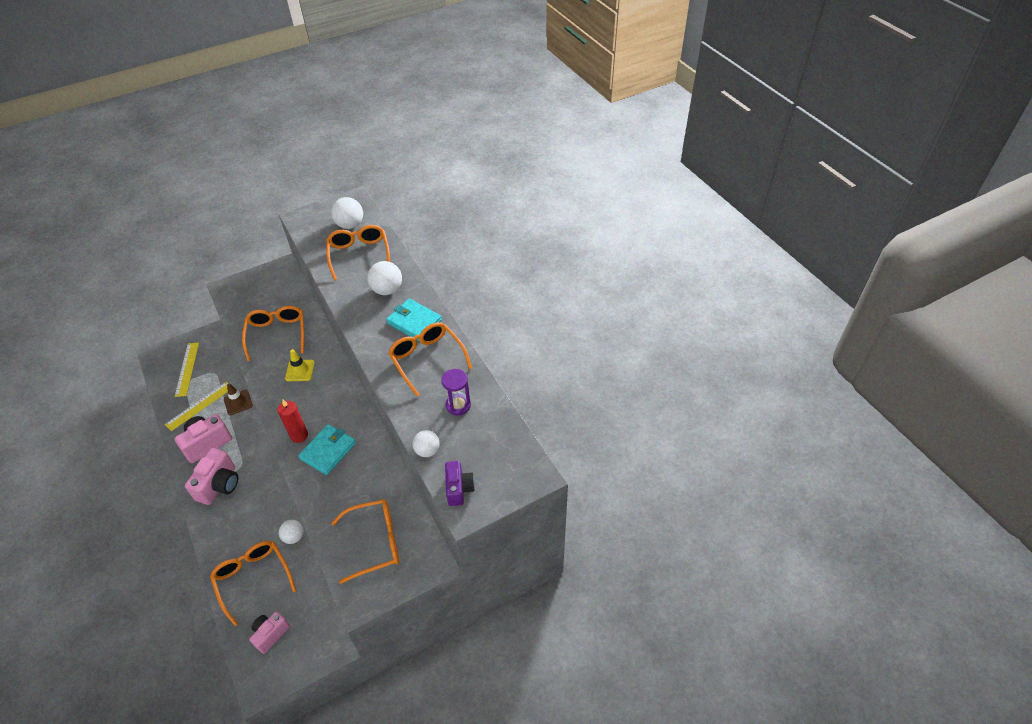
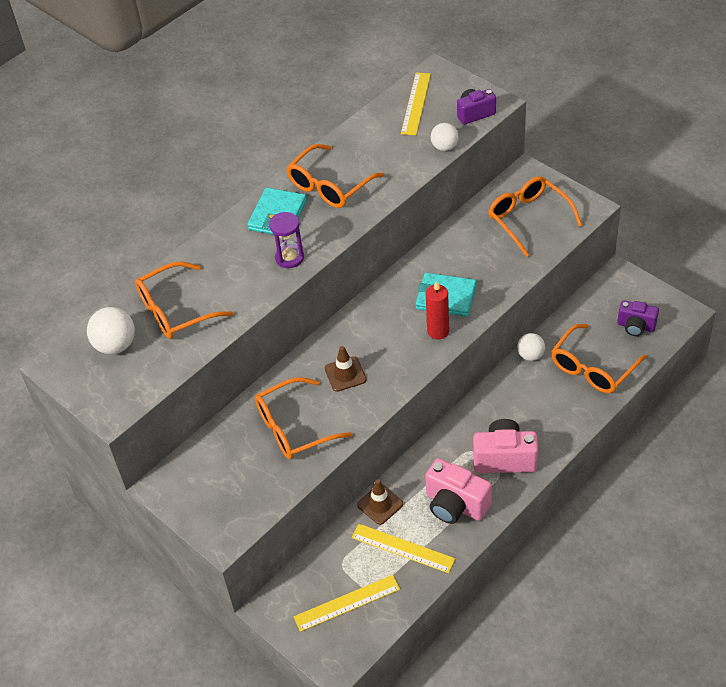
camera: 105 degrees left, 0 degrees up
pink camera [249,612,290,654] -> purple camera [617,300,659,336]
yellow traffic cone [285,349,315,381] -> brown traffic cone [325,346,367,392]
white ball [367,261,402,295] -> none
purple hourglass [441,369,471,415] -> purple hourglass moved to [269,212,304,268]
none -> yellow ruler [401,72,431,135]

